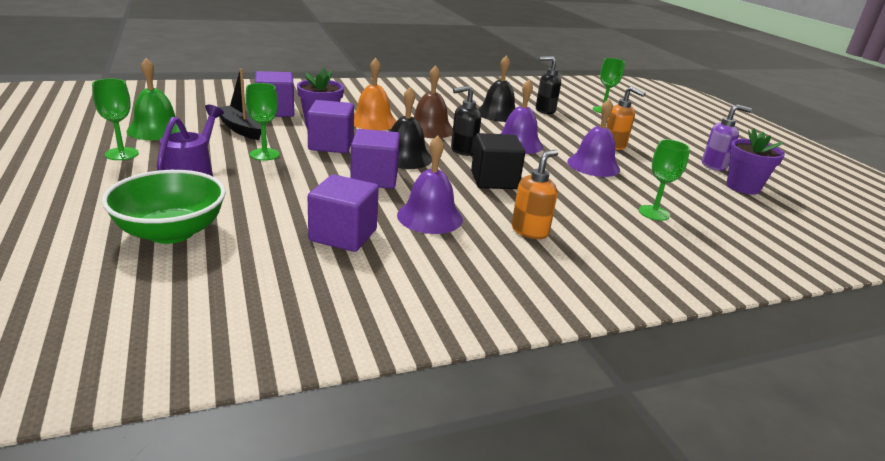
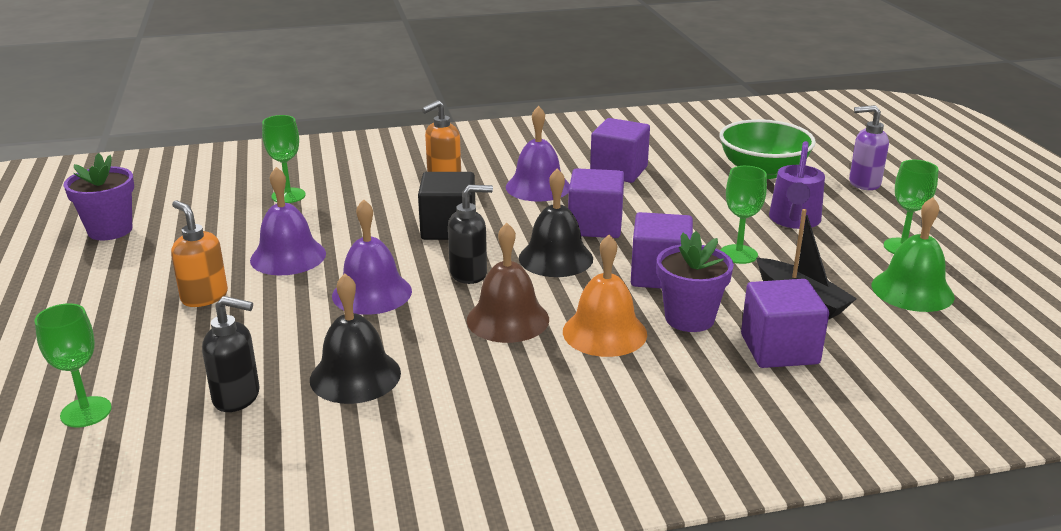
camera: 170 degrees left, 0 degrees up
purple soap dispenser [702,104,752,171] -> purple soap dispenser moved to [849,105,889,190]

